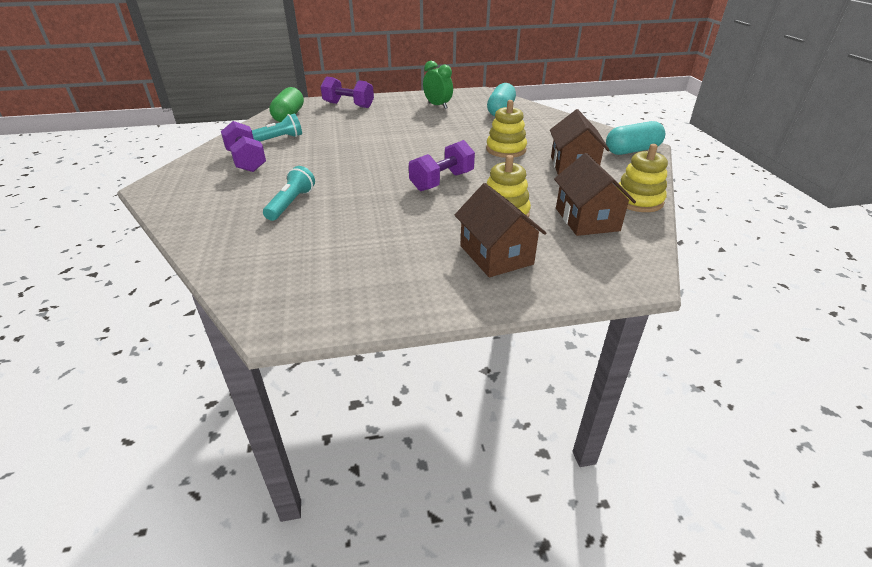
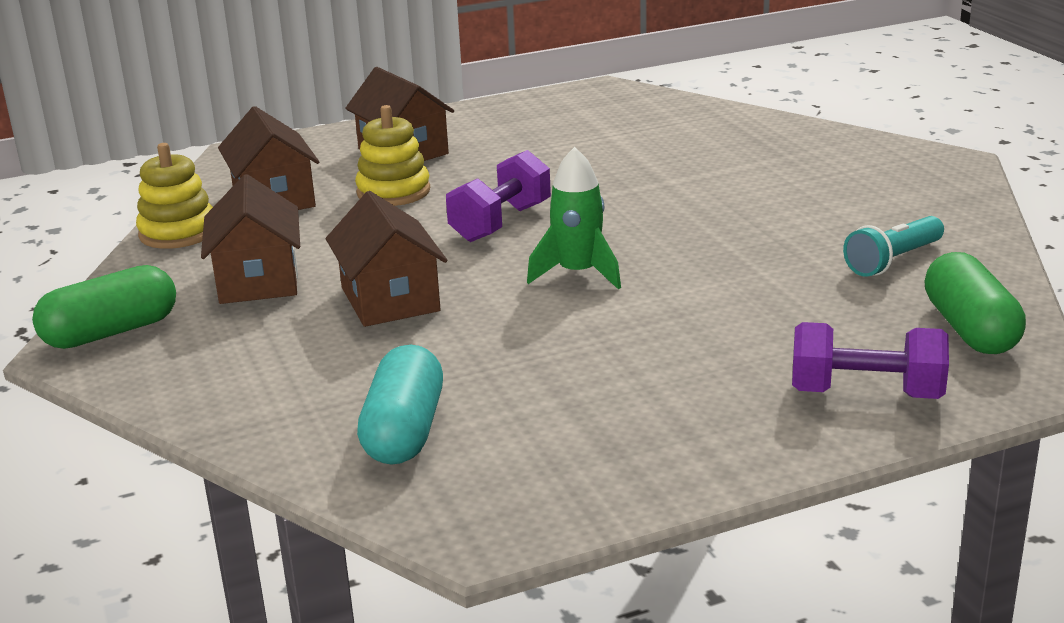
camera: 170 degrees right, 10 degrees down
purple dumbbell [221,121,266,172] -> none
turquoise flashlight [263,166,315,221] -> none
green clock [423,61,453,109] -> none
yellow stacking toy [486,100,527,158] -> brown house [326,191,448,327]
turquoise capsule [606,121,665,155] -> green capsule [32,265,176,349]
none -> green rocket [527,147,621,289]

